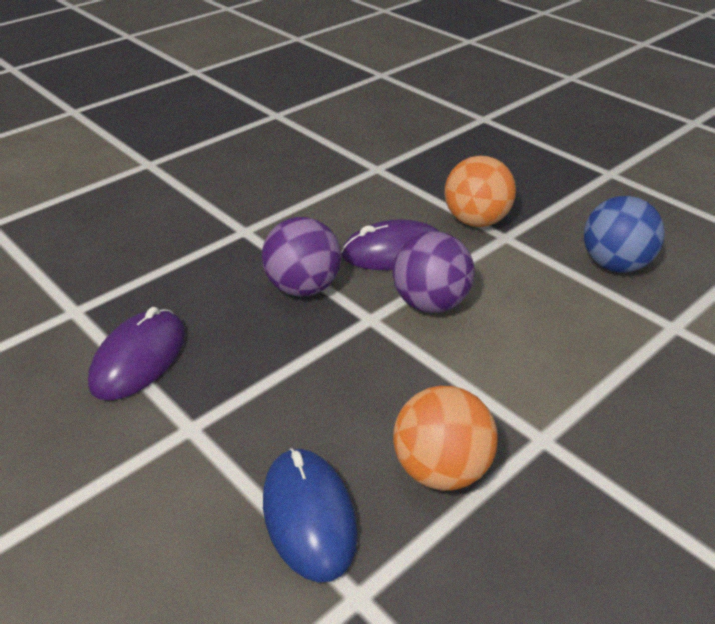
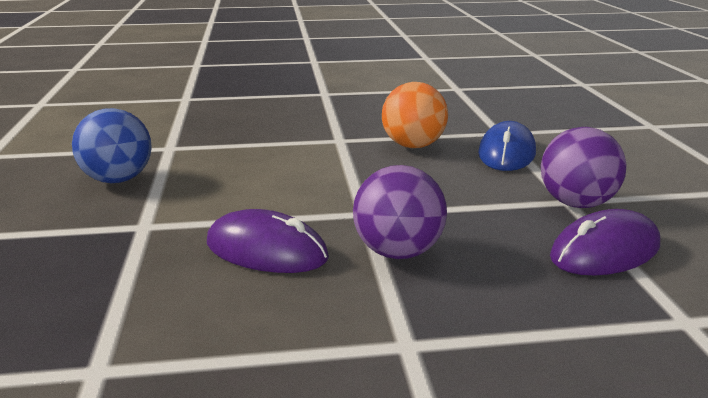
camera: 145 degrees left, 15 degrees down
purple ball [393,231,475,313] -> purple ball moved to [541,127,627,208]
orange ball [444,156,516,227] -> none

